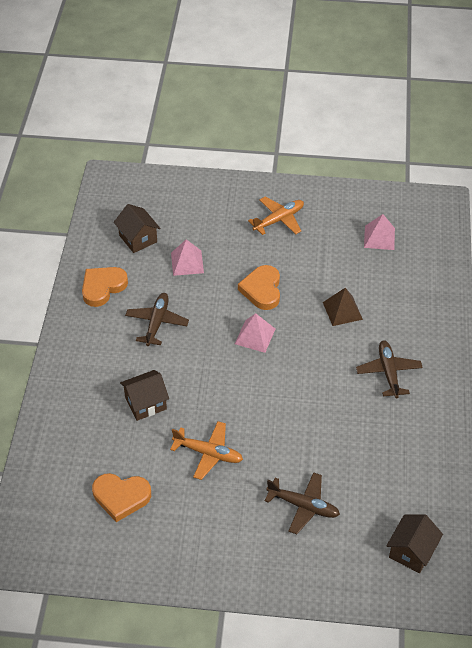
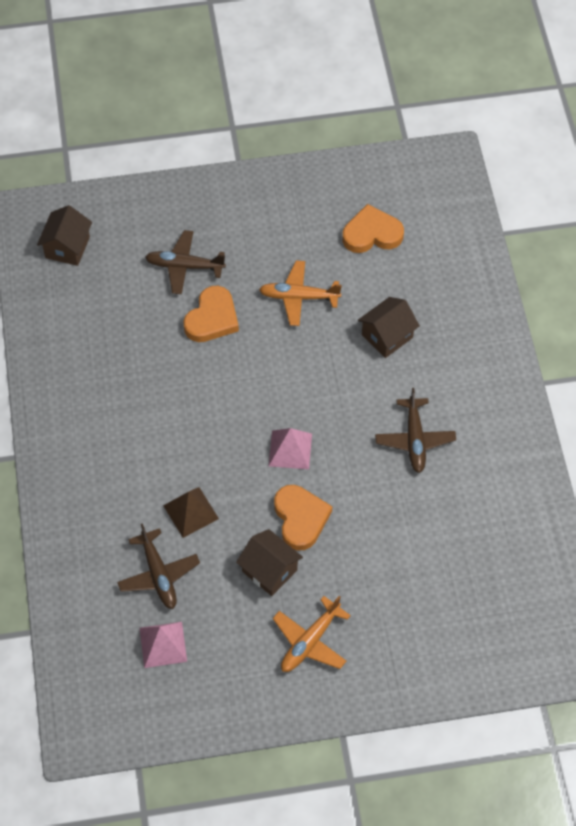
camera: 165 degrees right, 10 degrees up
orange heart [82,267,128,307] -> orange heart moved to [183,286,239,342]
brown house [114,204,160,253] -> brown house moved to [236,529,303,596]
pink pyramid [171,239,204,276] -> none
brown plane [356,340,423,398] -> brown plane moved to [117,523,200,609]

